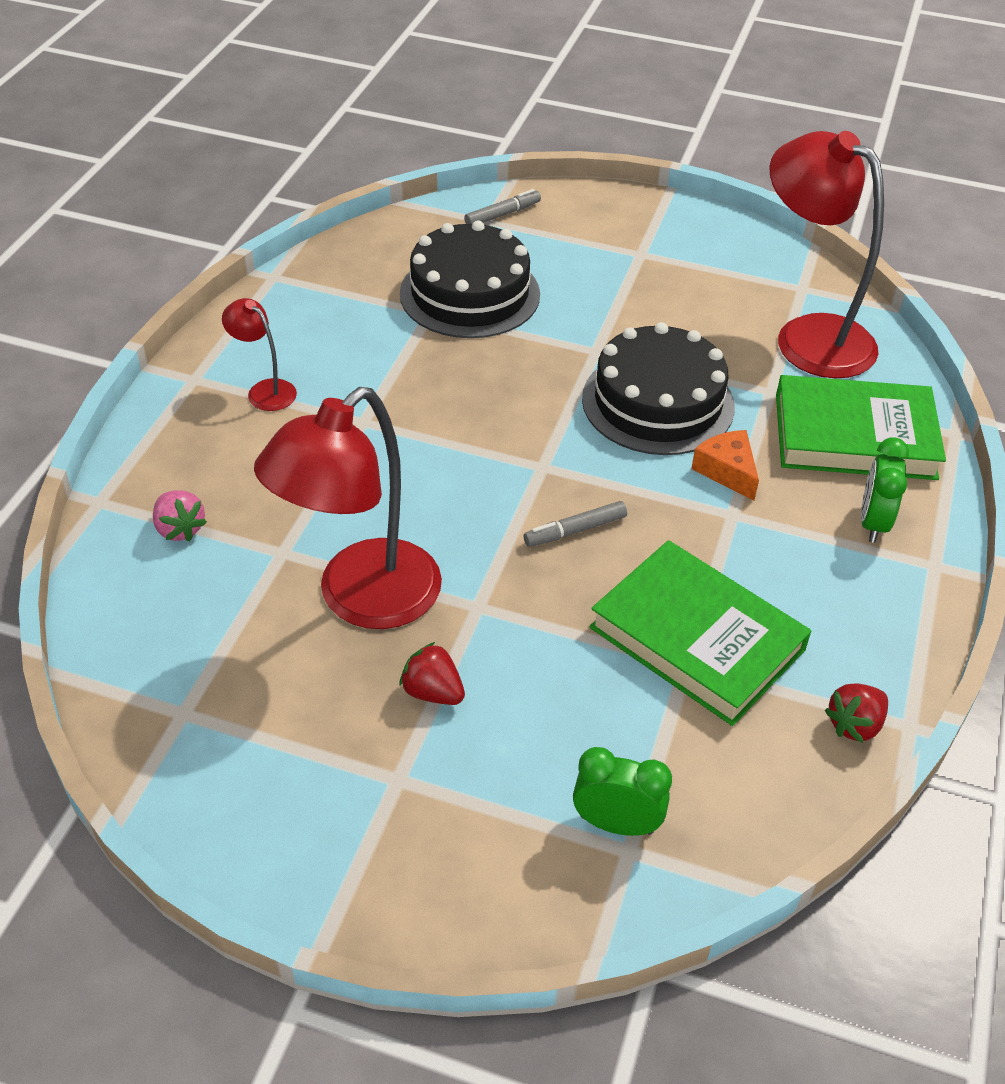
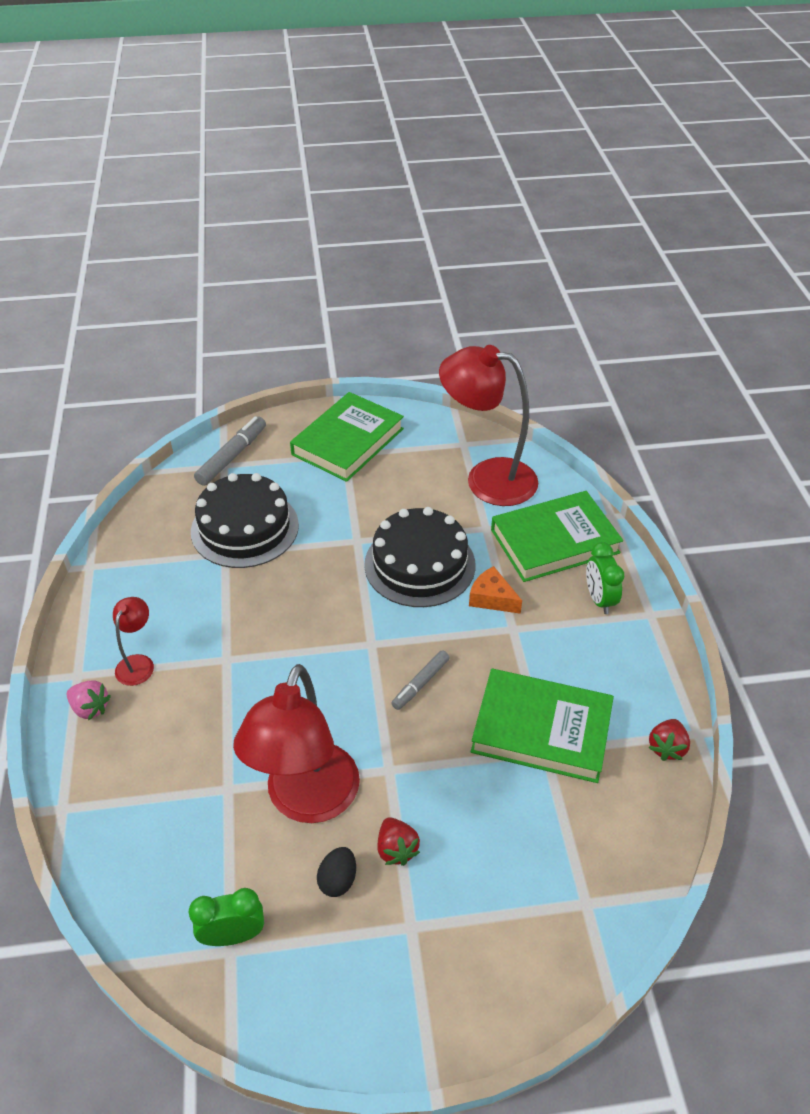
camera: 25 degrees left, 0 degrees up
pink strawberry [153,490,207,541] -> pink strawberry moved to [67,681,111,720]
red lamp [222,298,297,411] -> red lamp turned 90 degrees clockwise [113,597,154,686]
red strawberry [399,642,465,705] -> red strawberry turned 120 degrees counterclockwise [377,817,420,866]
grey marker [464,189,541,224] -> grey marker [194,416,266,486], size x1.56
green clock [573,747,672,836] -> green clock moved to [189,888,264,946]
none -> green book [290,392,404,482]
none -> black egg [317,847,356,897]

